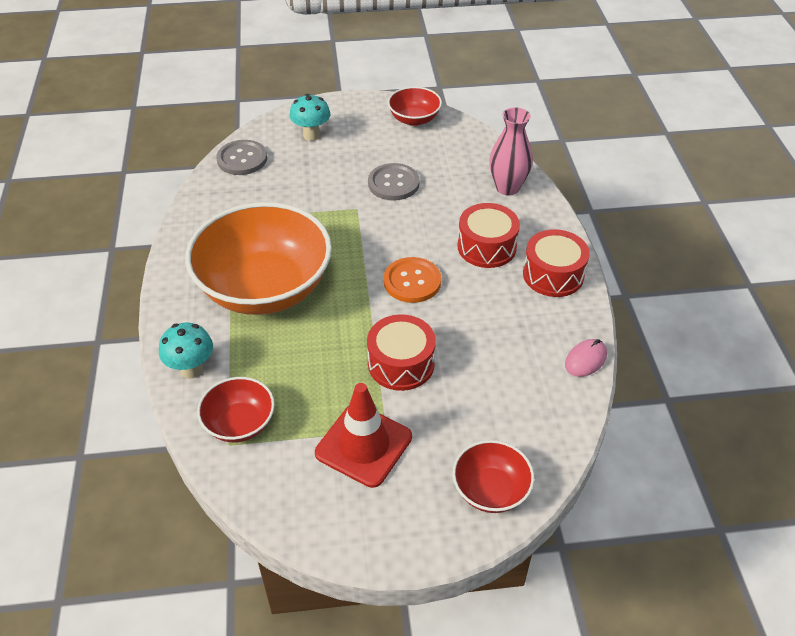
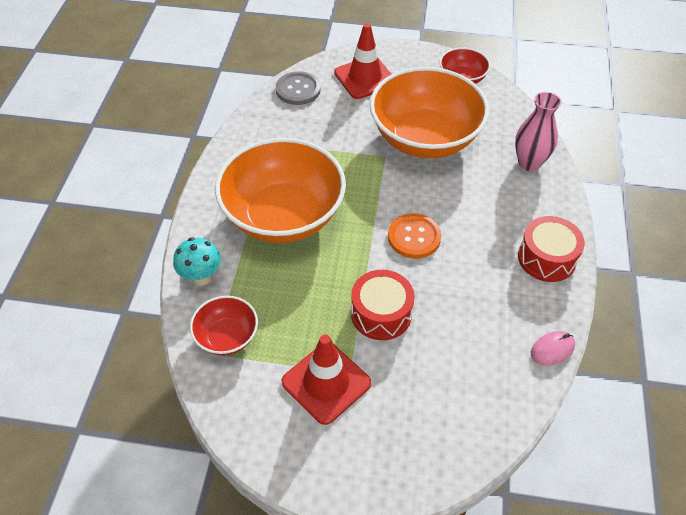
camera: 15 degrees right, 5 degrees up
turquoise mushroom [290,94,330,141] -> red traffic cone [334,23,392,99]
grey button [368,163,420,201] -> orange bowl [370,67,489,158]
red bowl [452,440,534,513] -> none
red drum [457,203,520,268] -> none

